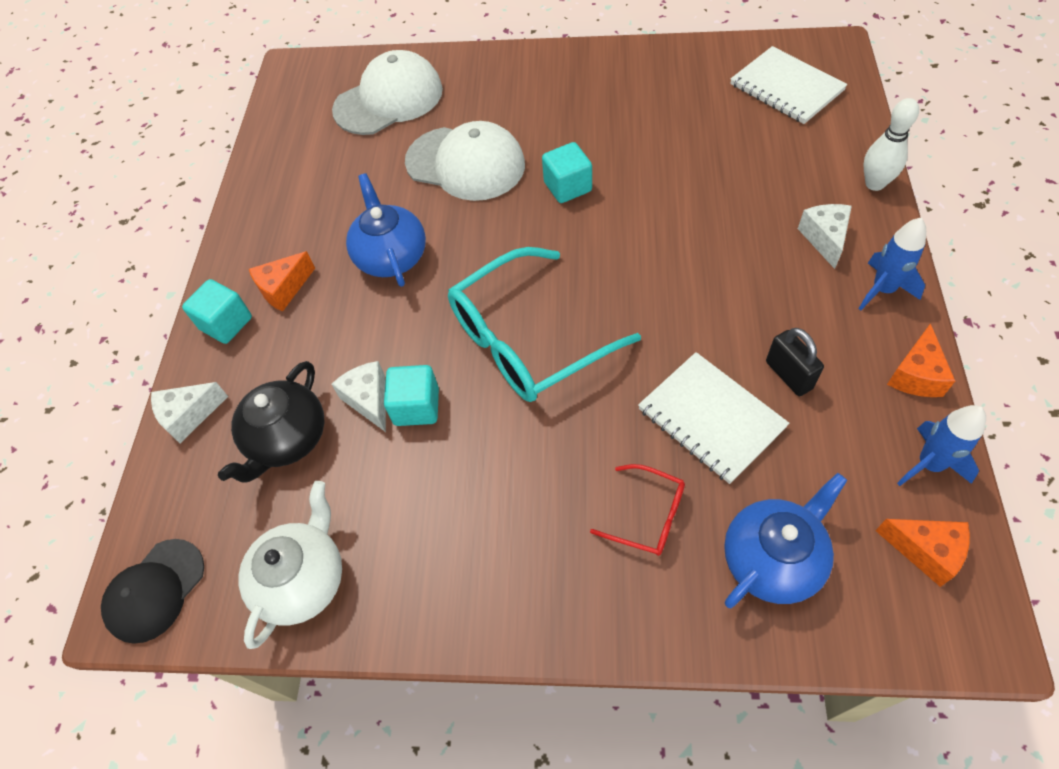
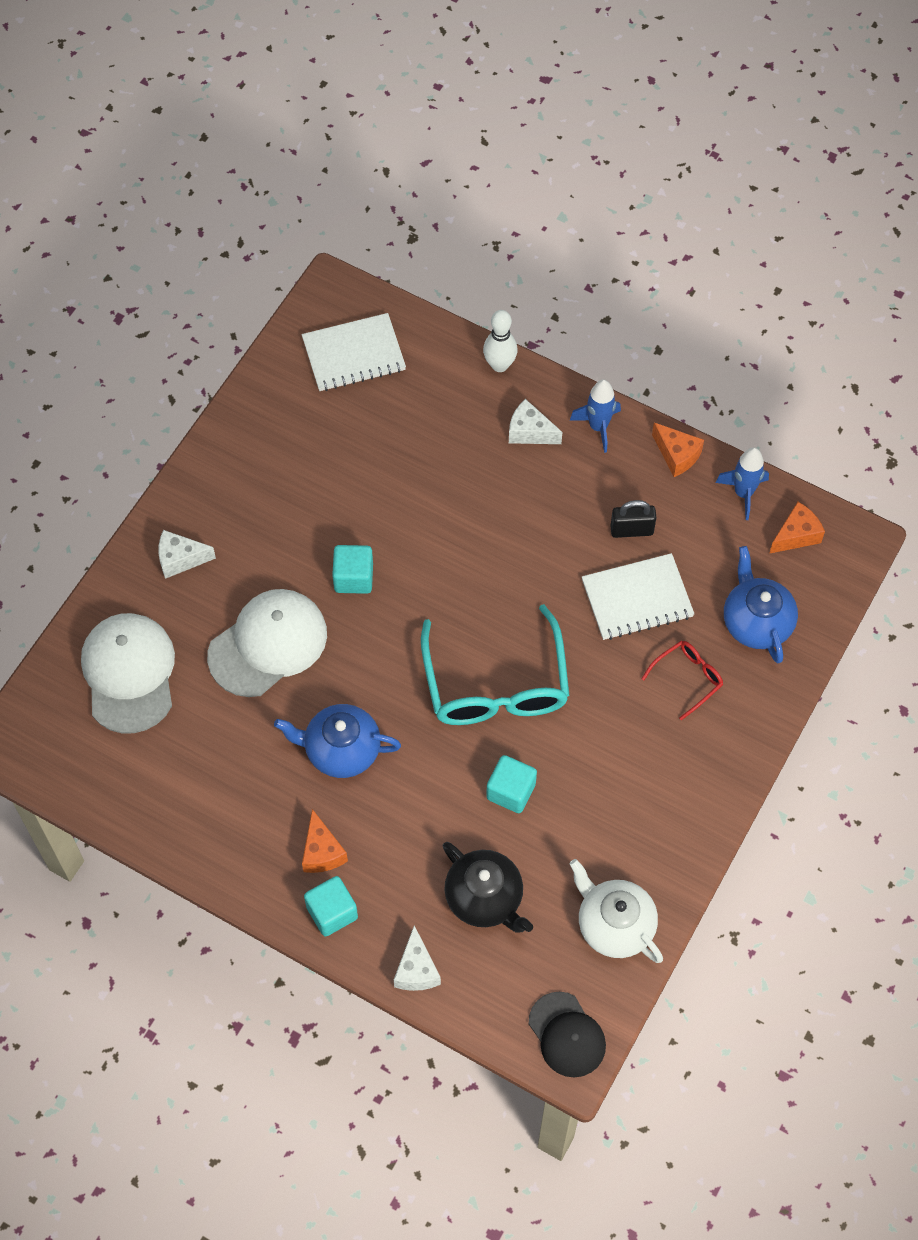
camera: 70 degrees left, 5 degrees up
white cheese [331,361,386,432] -> white cheese moved to [158,530,216,579]

